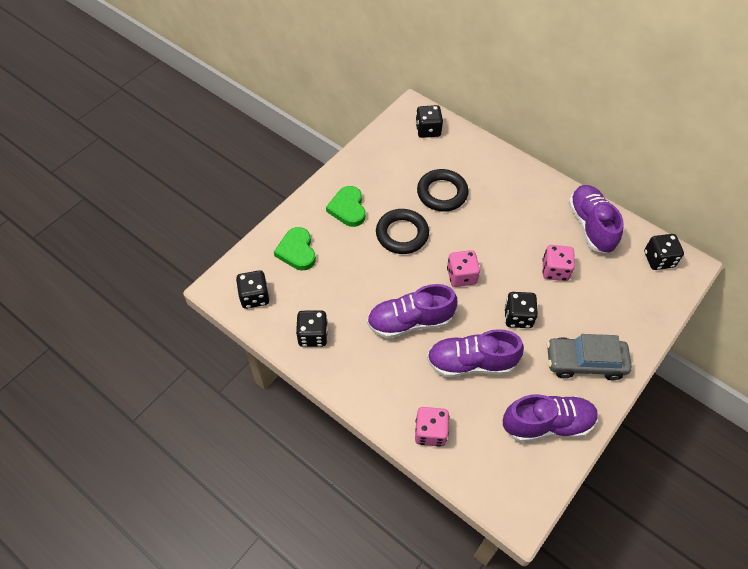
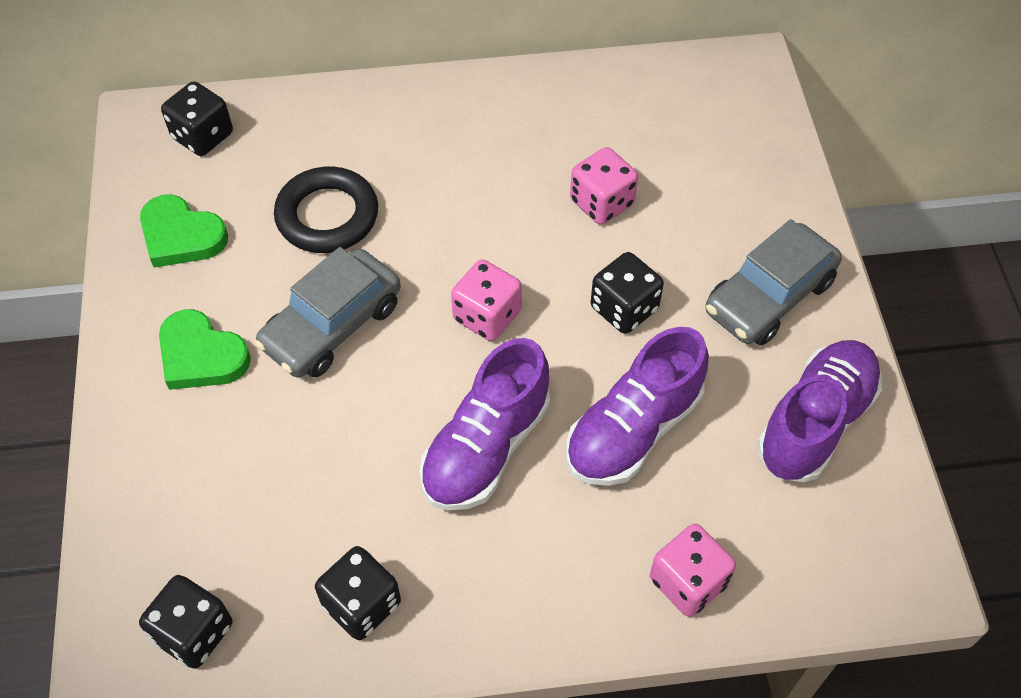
camera: 45 degrees left, 0 degrees up
green heart [274,227,316,270] -> green heart moved to [140,194,228,268]
black ring [376,209,429,254] -> grey car [255,247,401,378]
purple shoe [568,185,624,254] -> none
black dice [644,234,684,270] -> none

